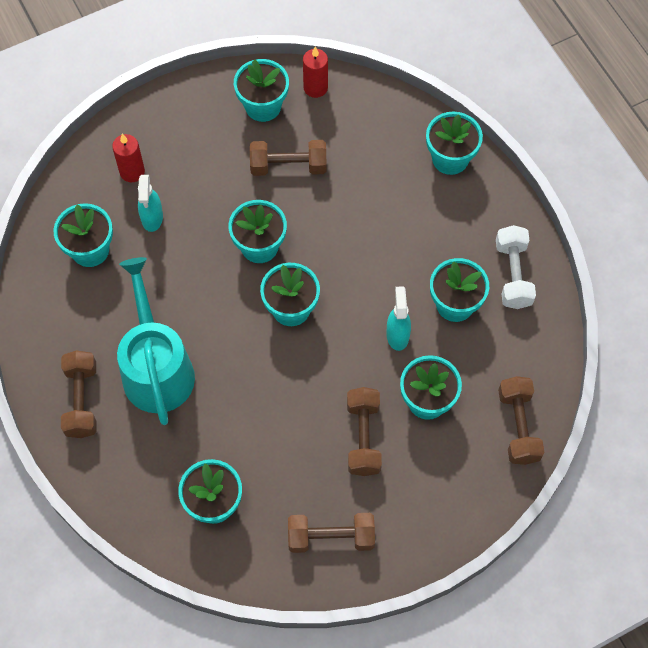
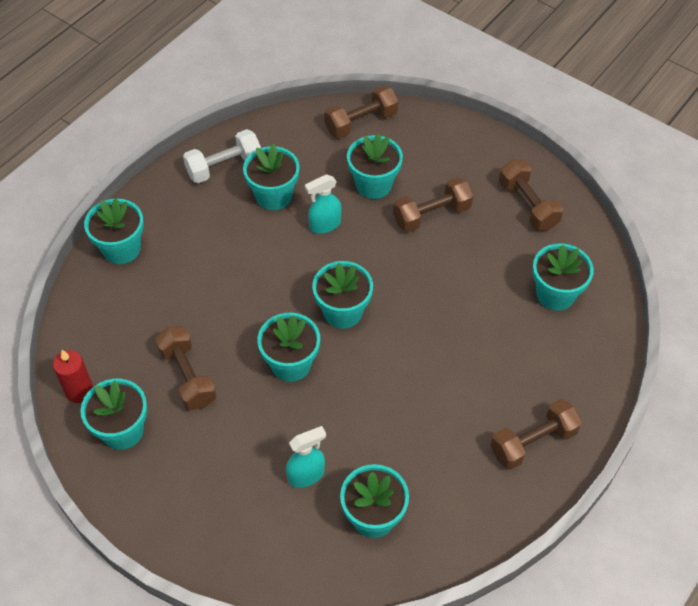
camera: 115 degrees left, 10 degrees down
red candle [112,134,145,182] -> none
turquoise watering can [117,257,195,425] -> none

